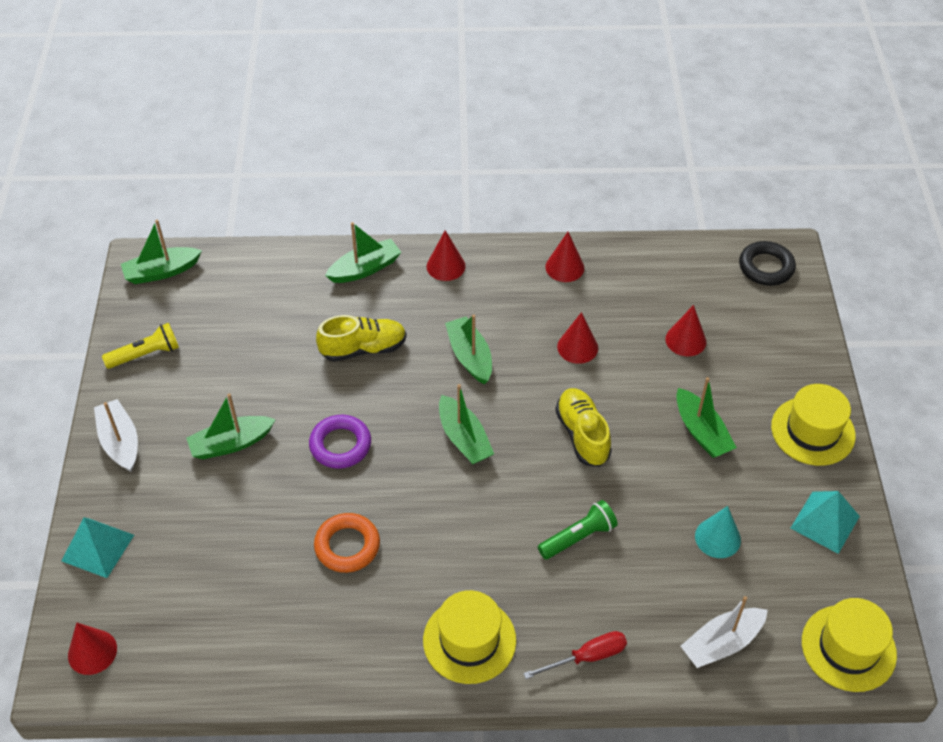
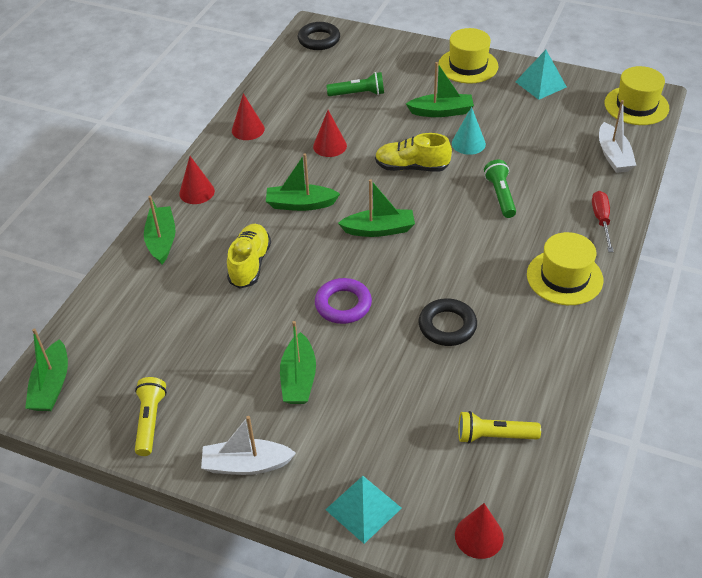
camera: 65 degrees left, 5 degrees down
orange ring [314,513,380,573] -> black ring [419,298,477,346]
red cone [666,305,706,356] -> green flashlight [326,72,384,96]
turquoise cone [695,506,741,558] -> turquoise cone moved to [452,107,486,155]
none -> yellow flashlight [458,411,541,444]

